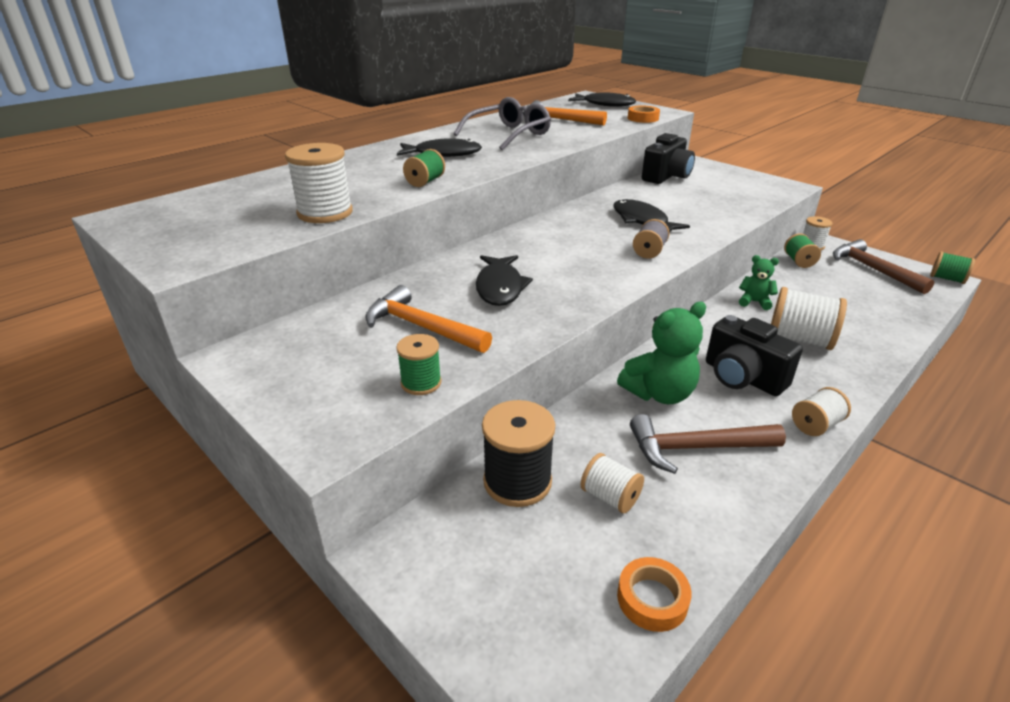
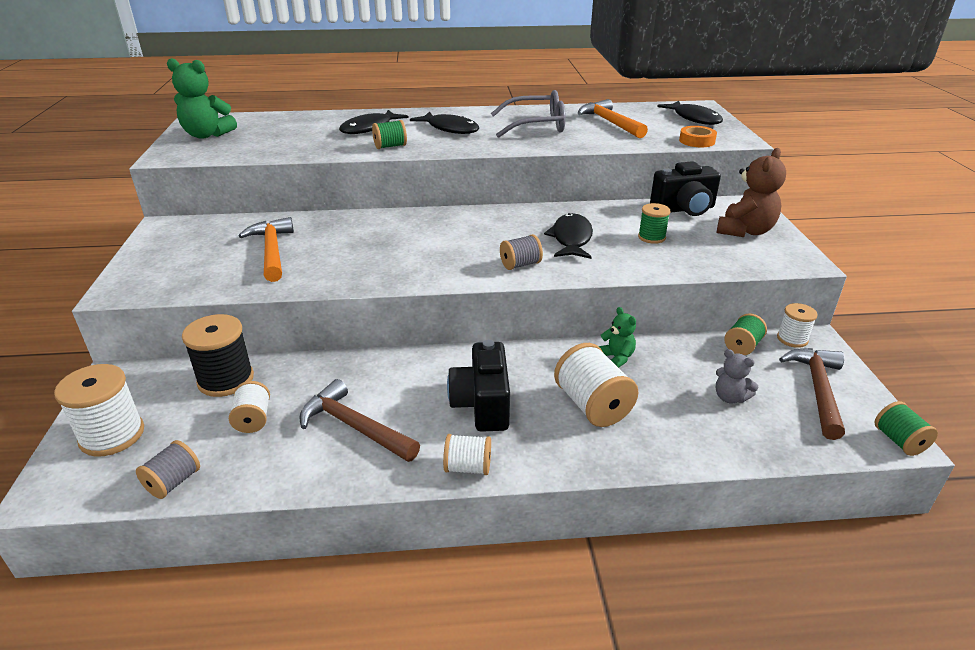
camera: 40 degrees right, 0 degrees up
white spool [285,143,353,223] -> white spool moved to [54,364,144,457]
green spool [396,334,442,395] -> green spool moved to [638,203,671,244]
black fish [476,255,533,306] -> black fish moved to [339,110,409,134]
green teddy bear [617,302,706,404] -> green teddy bear moved to [167,58,237,139]
orange tape [617,557,692,632] -> grey spool [136,440,200,499]
none -> grey teddy bear [716,349,759,403]
none -> brown teddy bear [717,148,786,237]

